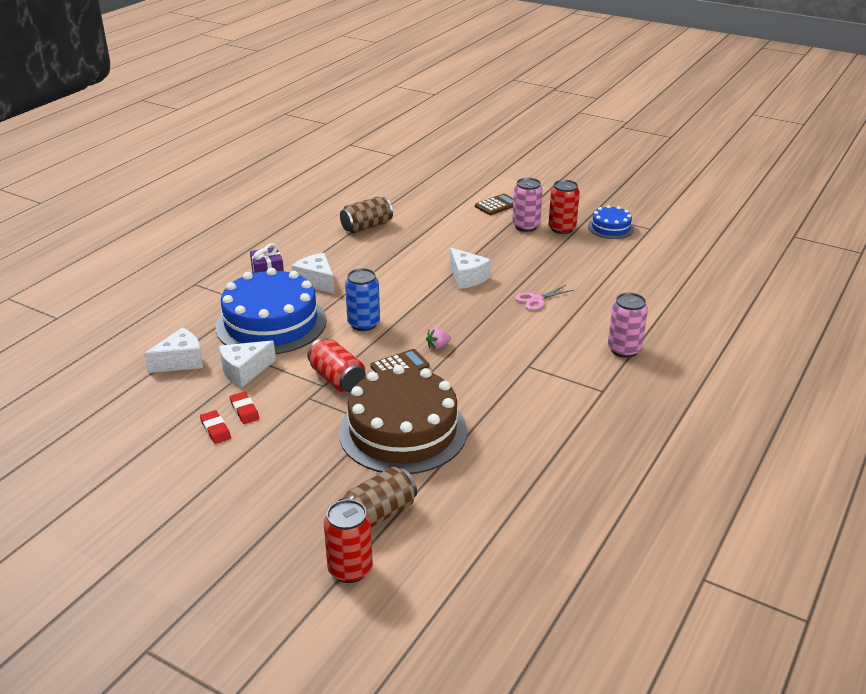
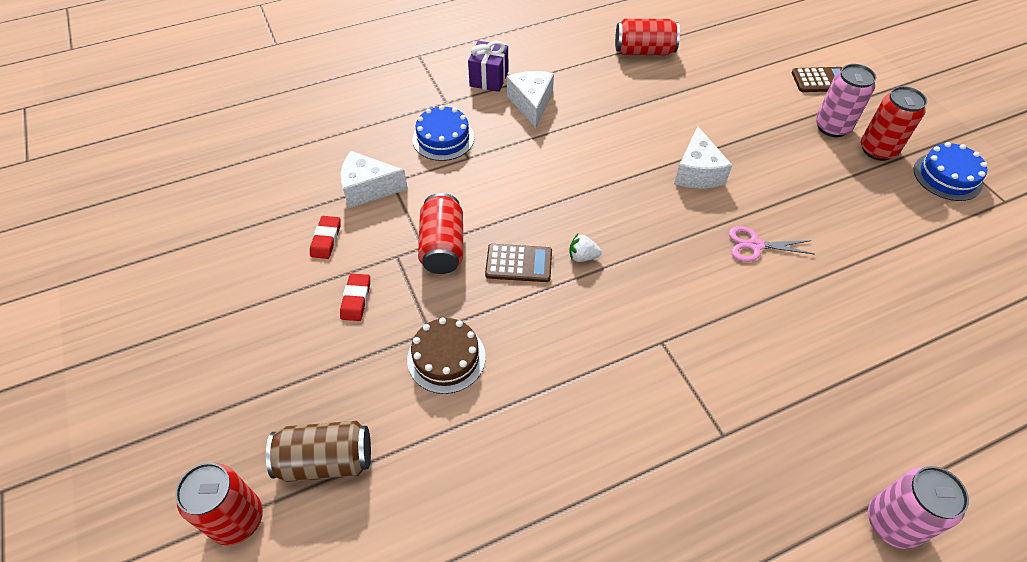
camera: 35 degrees right, 20 degrees up
white cheese [144,328,203,373] -> none
red eraser [200,410,231,444] -> red eraser moved to [340,273,370,321]
blue cake [215,268,327,354] -> blue cake [412,105,474,161], size x0.49
brown cake [339,365,467,474] -> brown cake [407,318,486,394], size x0.49
brown can [340,197,393,233] -> red can [615,19,680,55]
blue can [345,268,380,331] -> none
pink strawberry [426,328,451,349] -> white strawberry [569,234,602,262]
pink can [608,293,648,358] -> pink can moved to [868,466,969,549]

